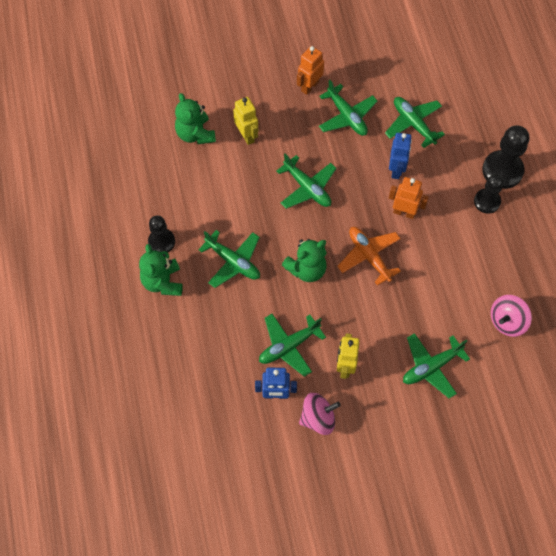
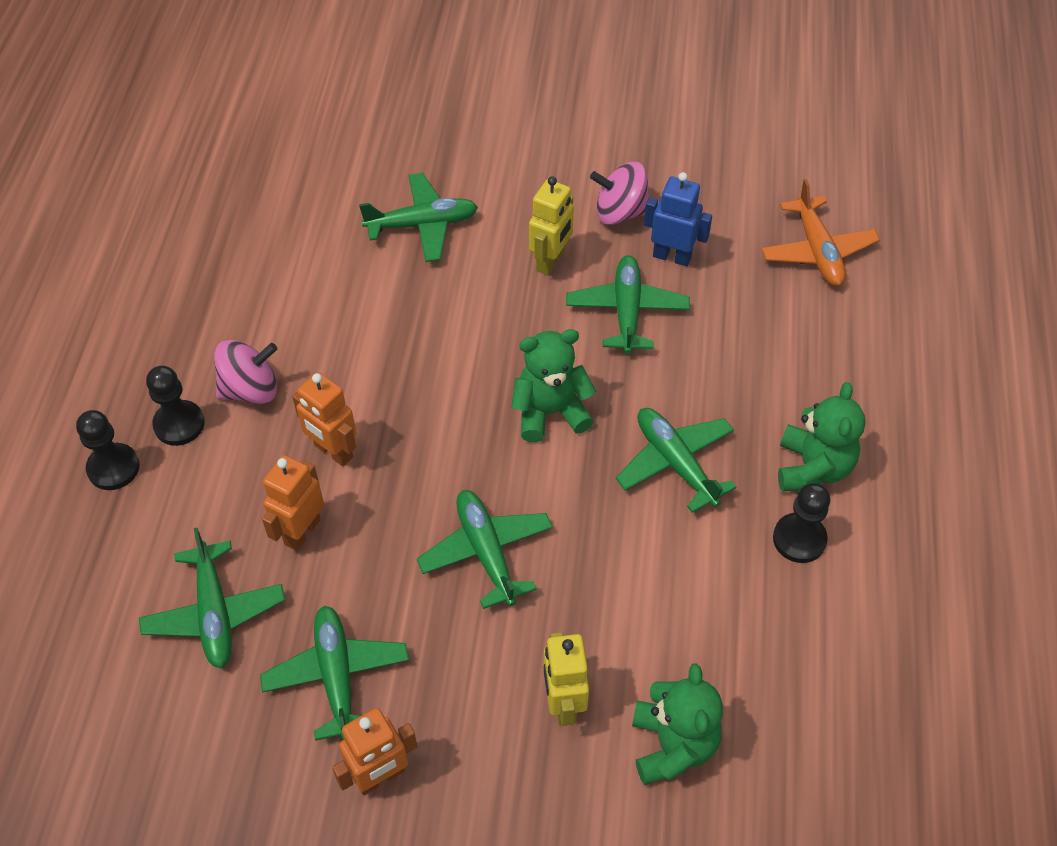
camera: 160 degrees left, 10 degrees down
green plane [259,314,326,377] -> green plane turned 75 degrees counterclockwise [566,255,690,354]
orange plane [337,227,401,286] -> orange plane moved to [761,179,880,286]
blue robot [389,133,412,179] -> orange robot [262,455,324,551]
black pawn [482,125,530,189] -> black pawn [76,410,140,490], size x0.64
pink spinning top [491,295,532,337] -> pink spinning top moved to [214,340,277,404]

